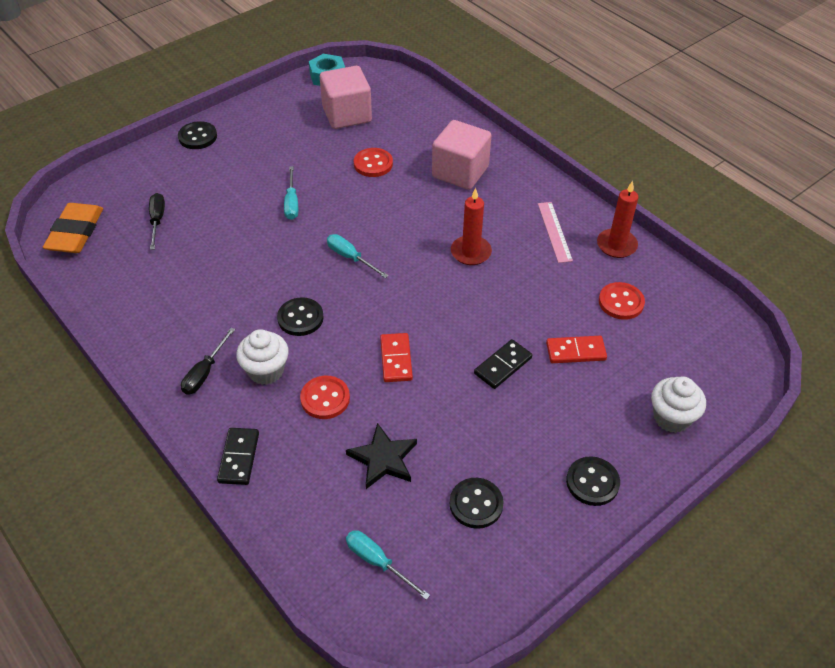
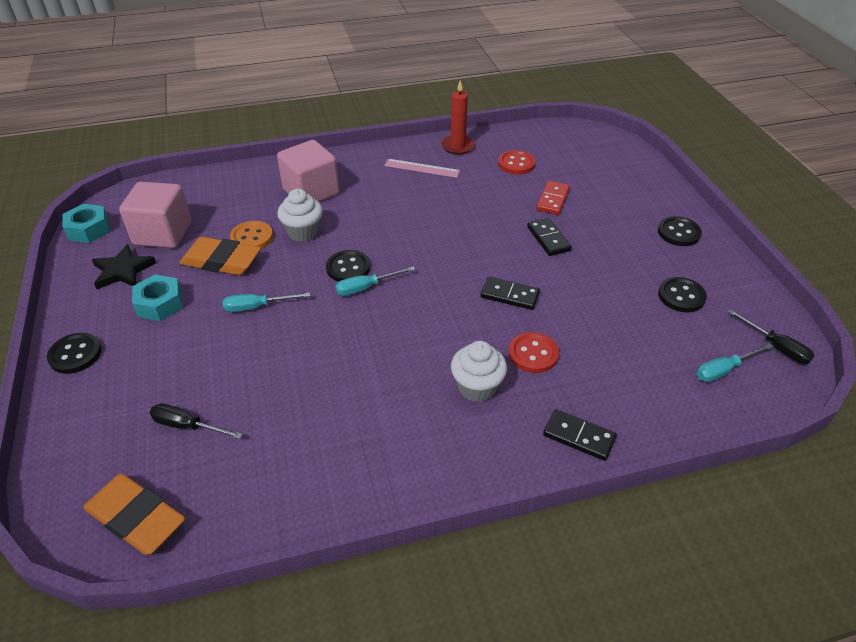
camera: 65 degrees left, 5 degrees down
black screwdriver [181,328,235,395] -> black screwdriver moved to [728,310,815,364]
black button [277,297,324,336] -> black button moved to [326,250,370,282]
turquoise screwdriver [284,166,298,220] -> turquoise screwdriver turned 150 degrees clockwise [223,292,310,312]
black star [346,423,417,489] -> black star moved to [92,244,156,289]
red button [354,148,393,177] -> orange button [230,221,273,248]
red domino [380,333,413,382] -> black domino [481,277,540,310]
red candle [451,188,492,265] -> none
white cupcake [651,377,706,433] -> white cupcake moved to [277,189,323,242]
none -> turquoise nut [132,274,183,321]
none -> orange eraser [180,237,261,275]

